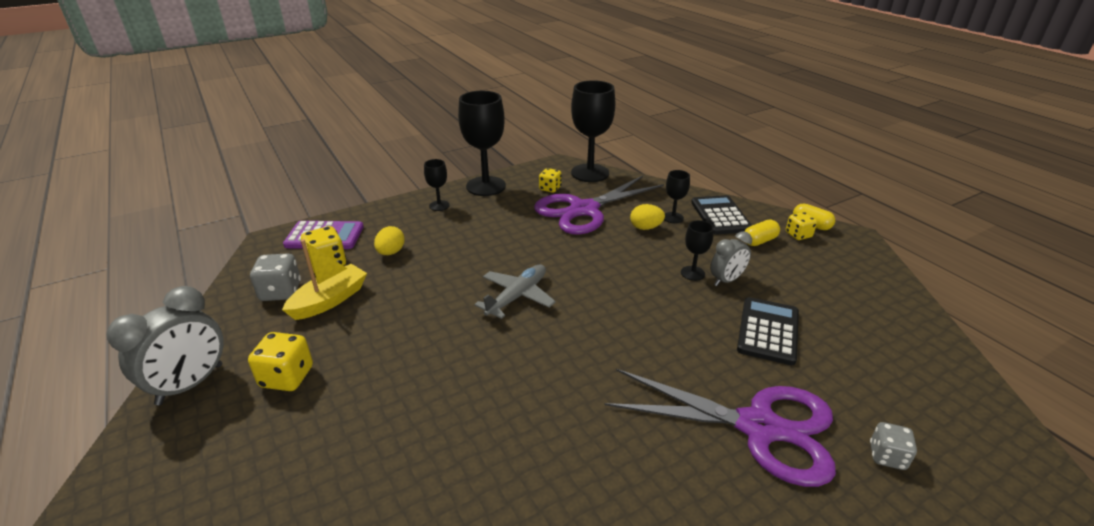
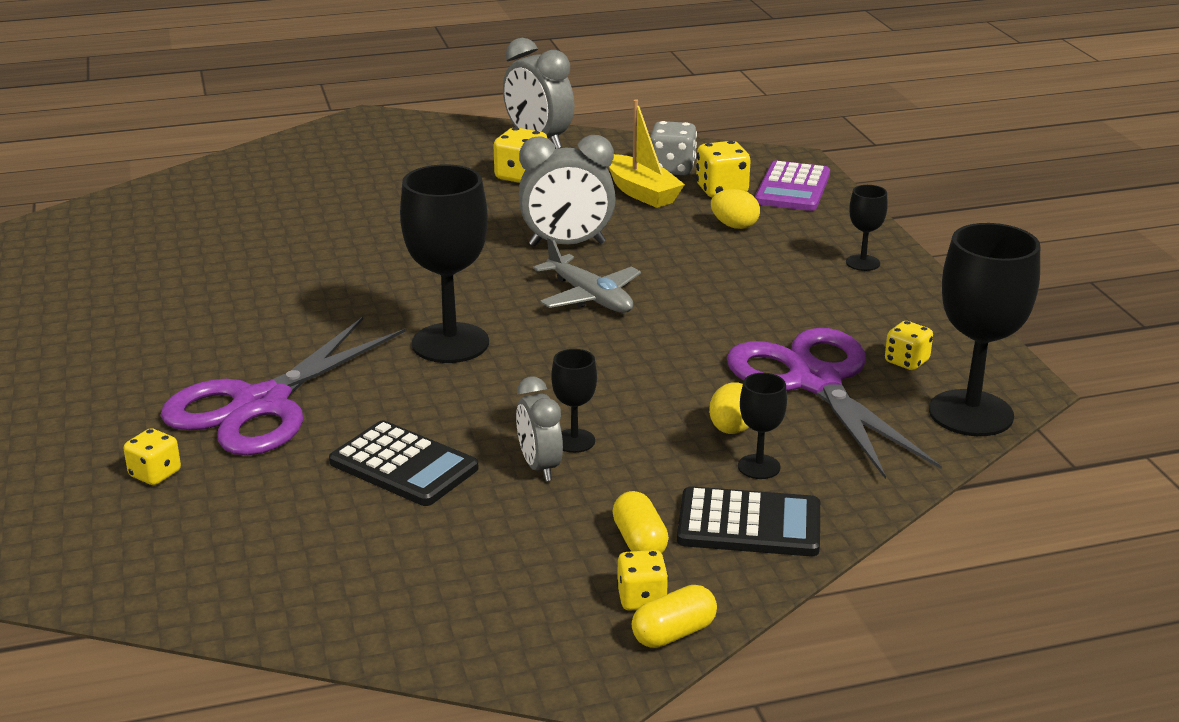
camera: 105 degrees right, 5 degrees down
black goblet [458,91,506,196] -> black goblet moved to [400,164,489,363]
grey dice [870,422,917,470] -> yellow dice [124,428,181,485]
none -> grey clock [519,135,616,246]

